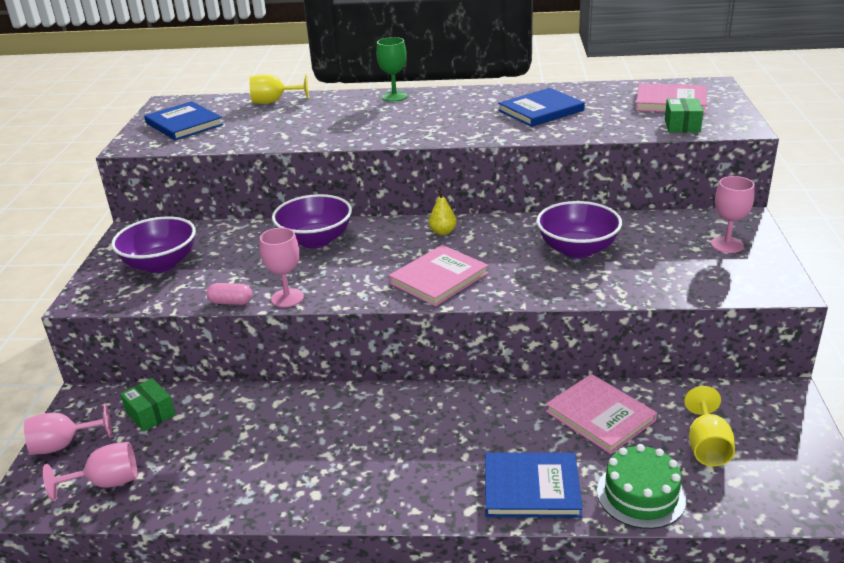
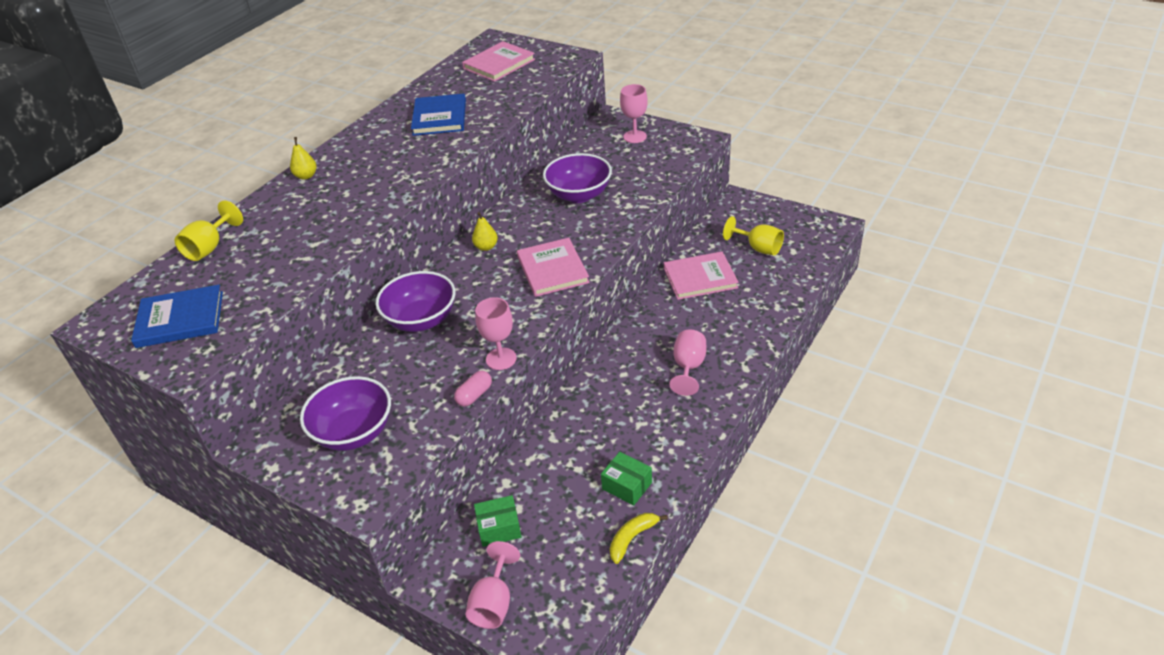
camera: 60 degrees left, 10 degrees up
pink goblet [43,442,138,501] -> pink goblet moved to [670,330,706,396]
green goblet [376,37,407,102] -> yellow pear [290,137,317,180]
blue book [485,453,583,518] -> none
green cake [597,444,687,529] -> none
green box [665,98,703,133] -> green box moved to [601,452,652,506]
none -> yellow banana [610,513,668,564]

